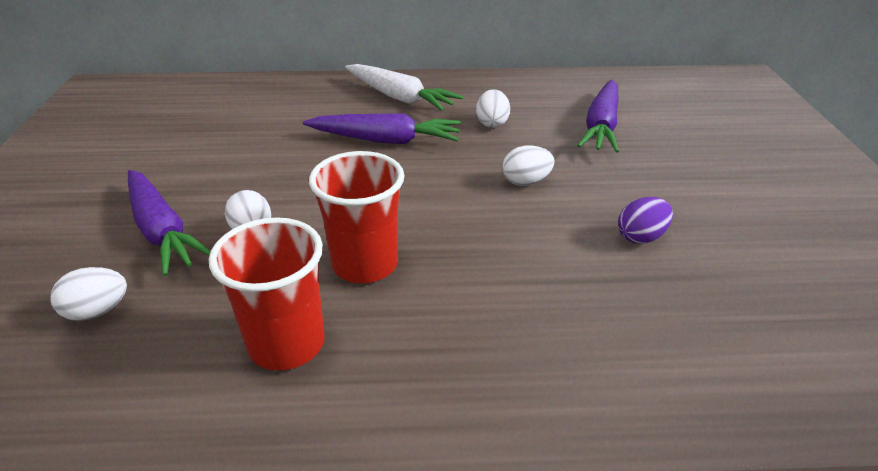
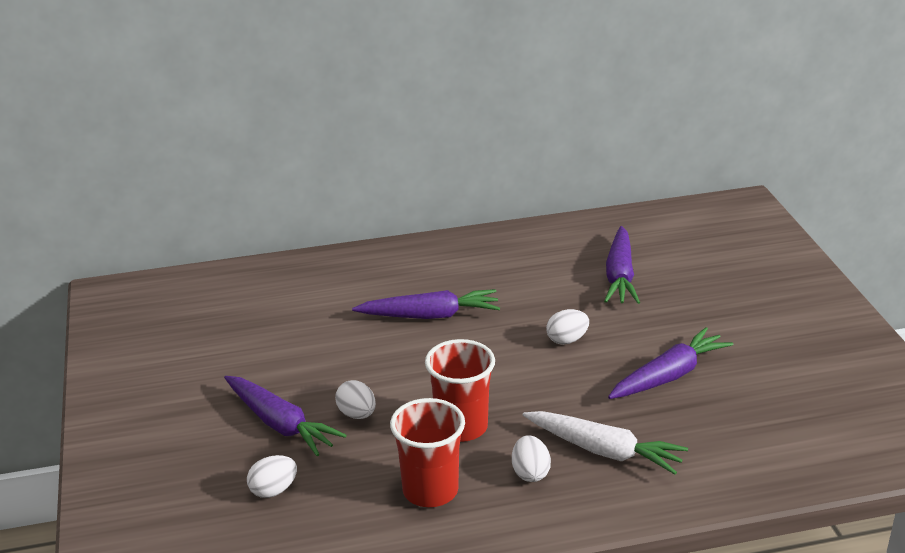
camera: 10 degrees left, 5 degrees down
white carrot [345,64,463,111] -> white carrot moved to [523,411,688,474]
white egg [476,89,510,128] -> white egg moved to [512,435,551,482]
purple egg [618,197,673,244] -> purple carrot [608,327,733,399]

